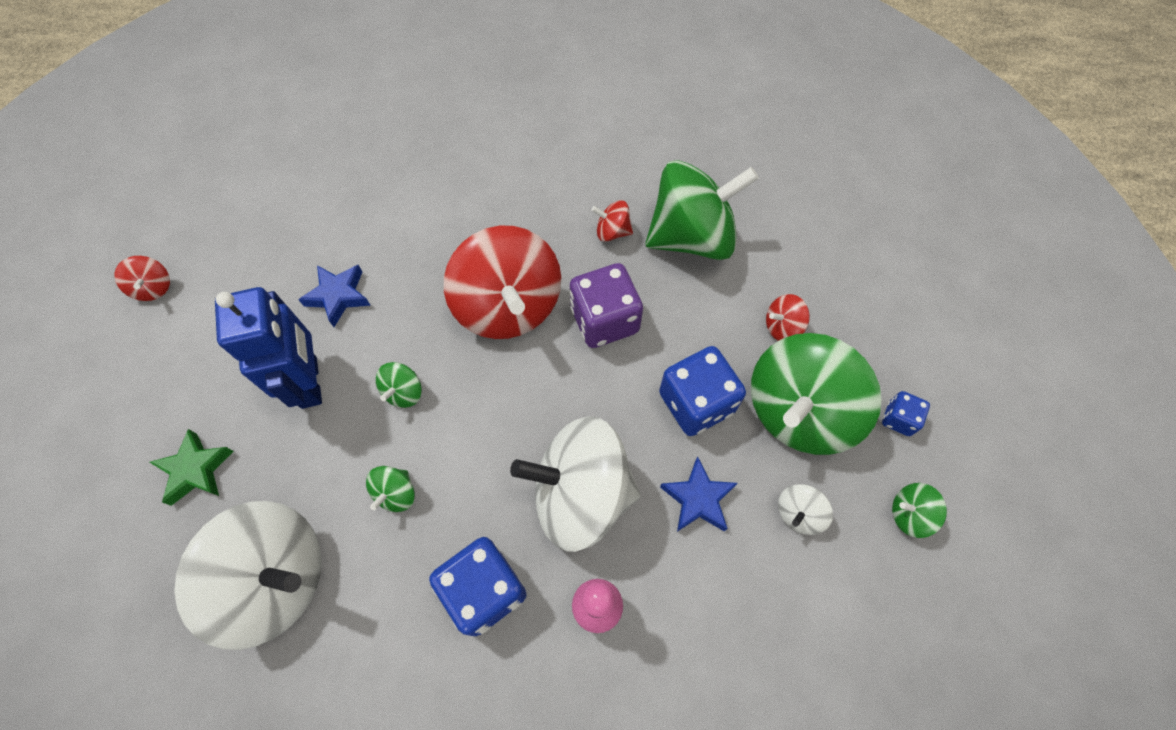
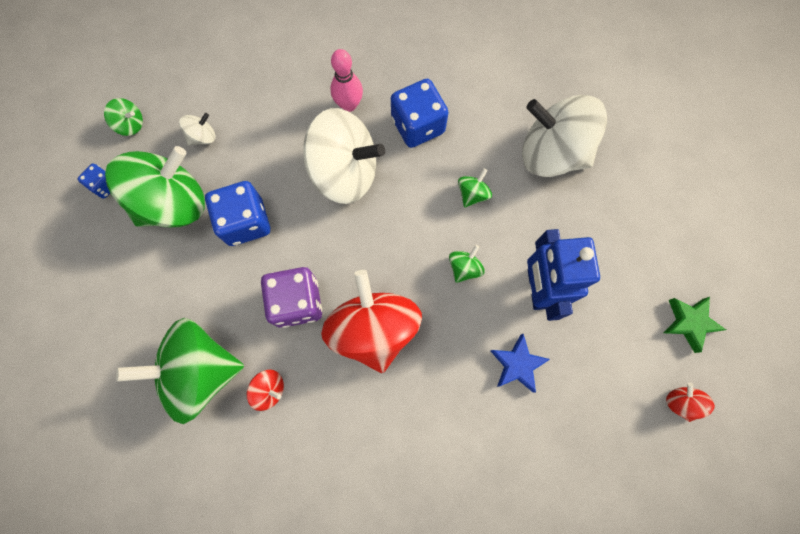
camera: 170 degrees left, 10 degrees up
green star [150,429,234,506] -> green star moved to [664,297,726,353]
blue star [660,457,738,532] -> none
red spinning top [766,294,810,341] -> none

